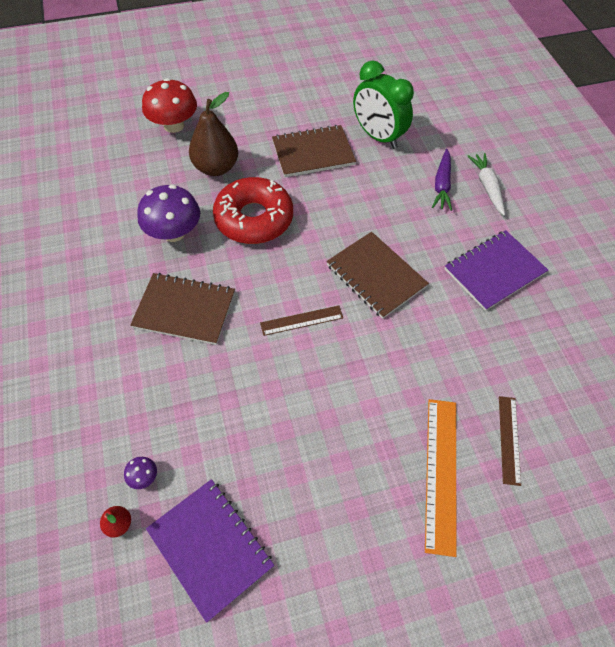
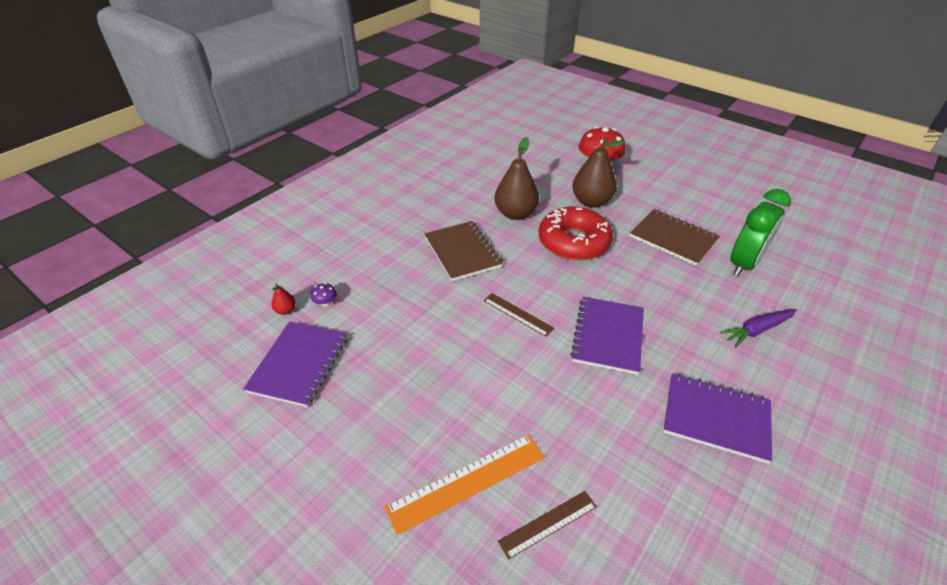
camera: 55 degrees right, 15 degrees down
purple mushroom [137,185,200,242] -> brown pear [494,137,539,220]
brown notebook [326,232,429,319] -> purple notebook [571,297,644,375]
green clock [353,60,414,149] -> green clock turned 150 degrees counterclockwise [730,189,791,277]
white carrot [468,153,505,216] -> none

